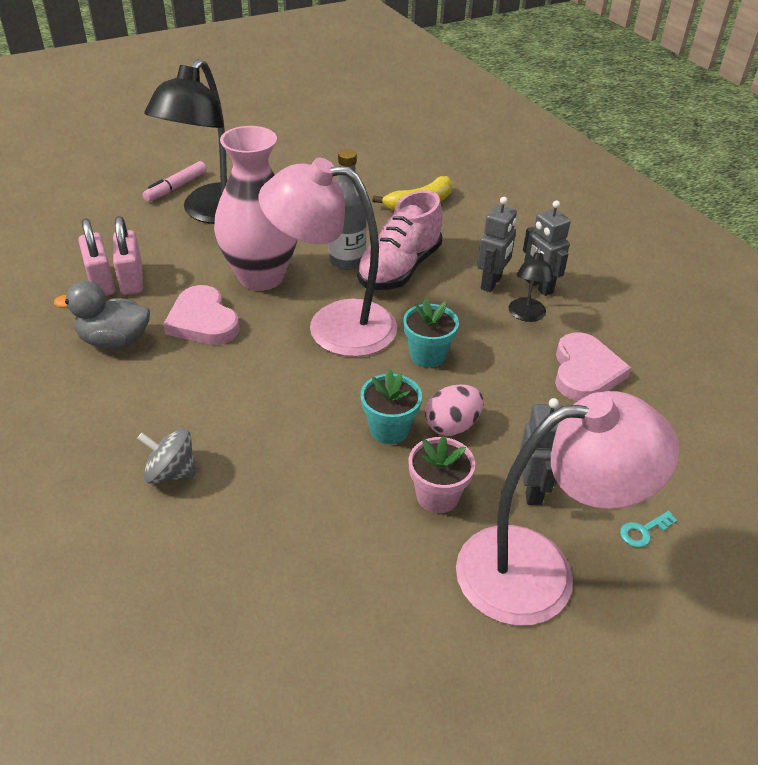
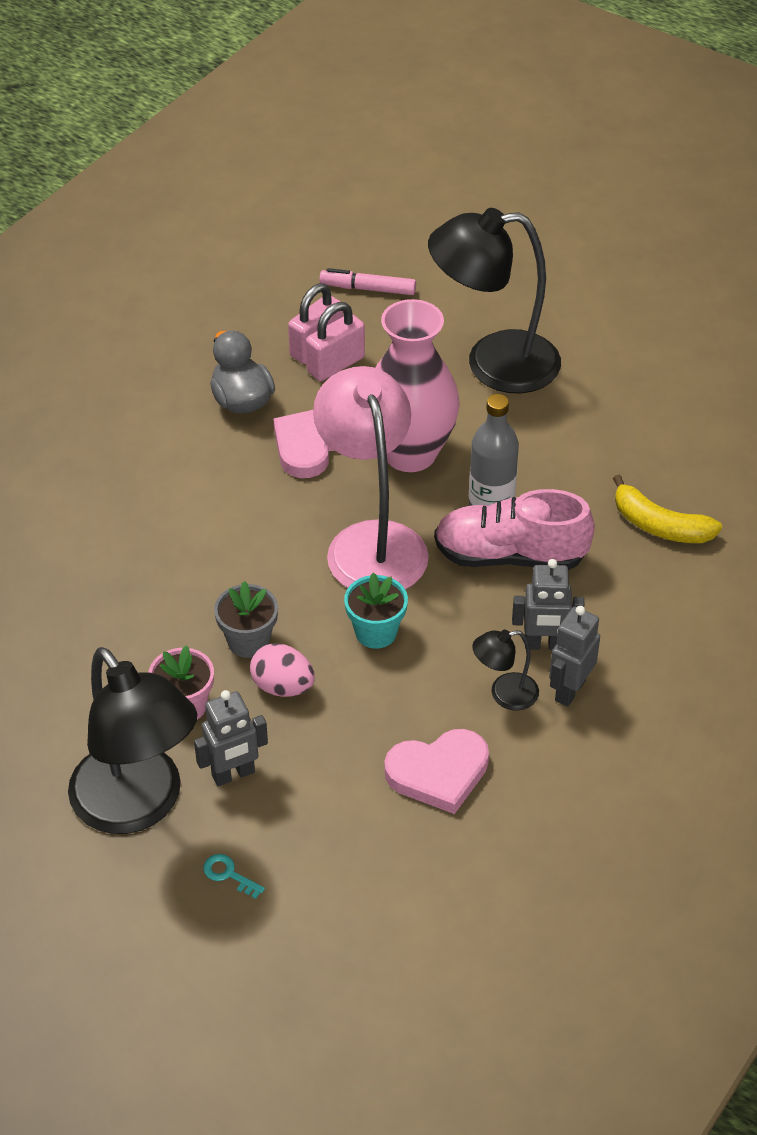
camera: 65 degrees right, 5 degrees up
grey spinning top [137,429,197,484] -> none
pink marker [143,161,207,202] -> pink marker moved to [319,268,416,295]
turquoise flower pot [360,369,422,444] -> grey flower pot [214,581,278,658]
pink lamp [456,391,680,626] -> black lamp [68,647,197,834]

